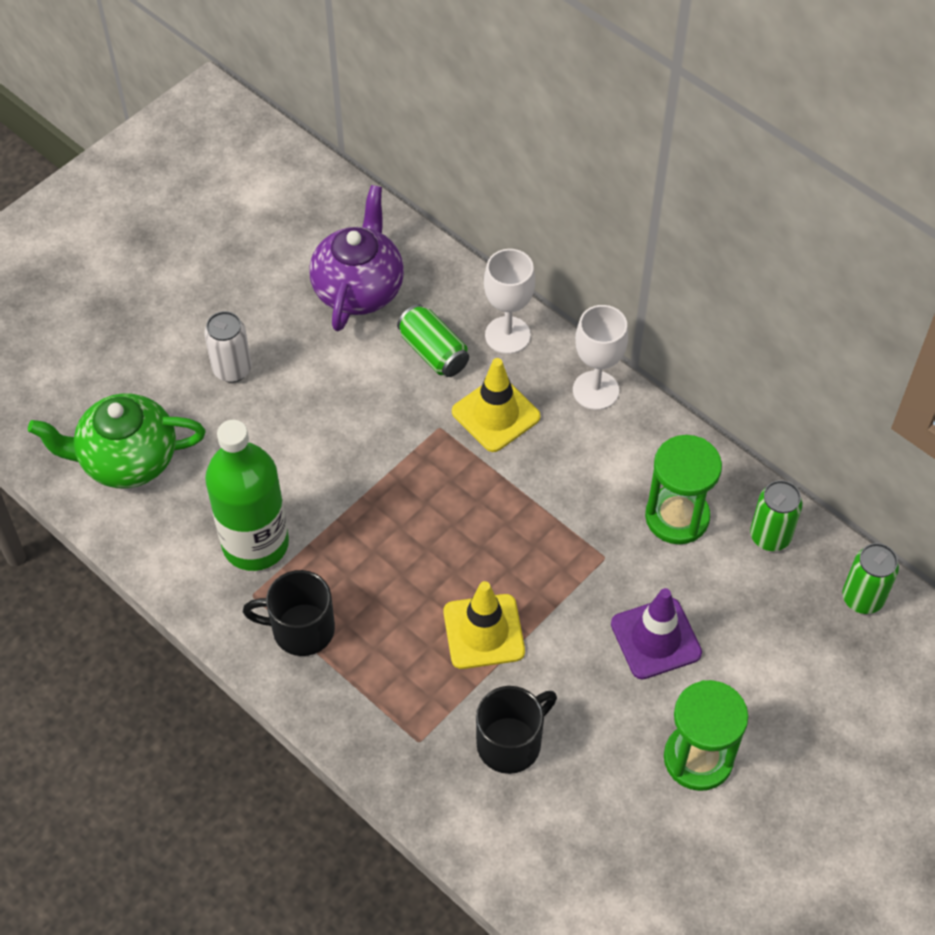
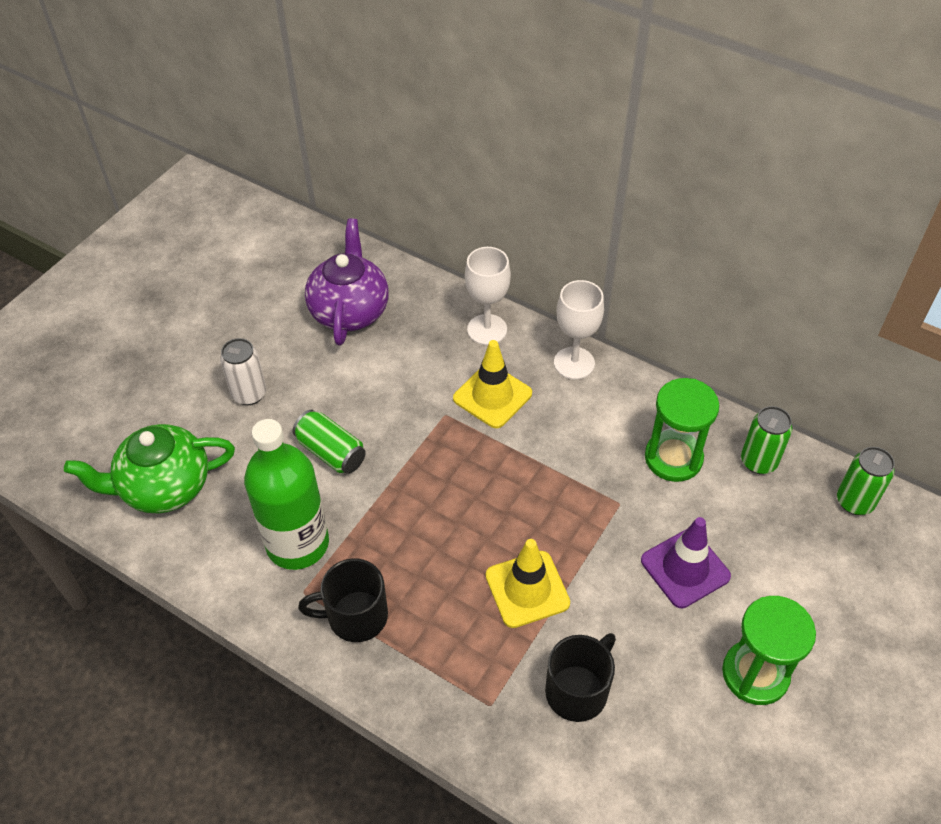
camera: 10 degrees left, 5 degrees down
green can [397,304,469,377] -> green can moved to [293,410,366,474]

